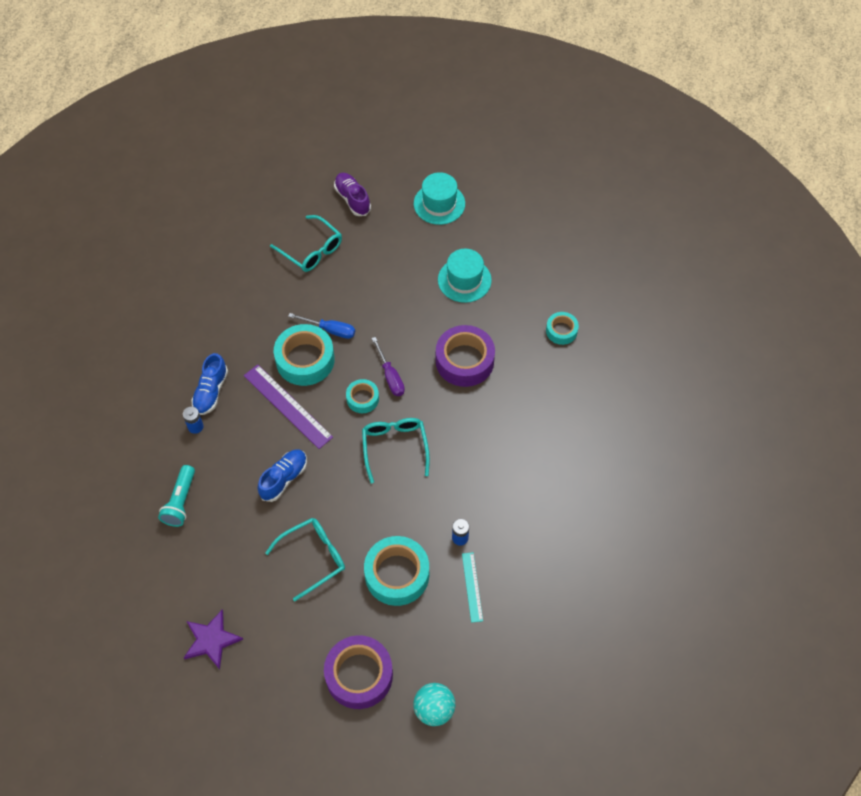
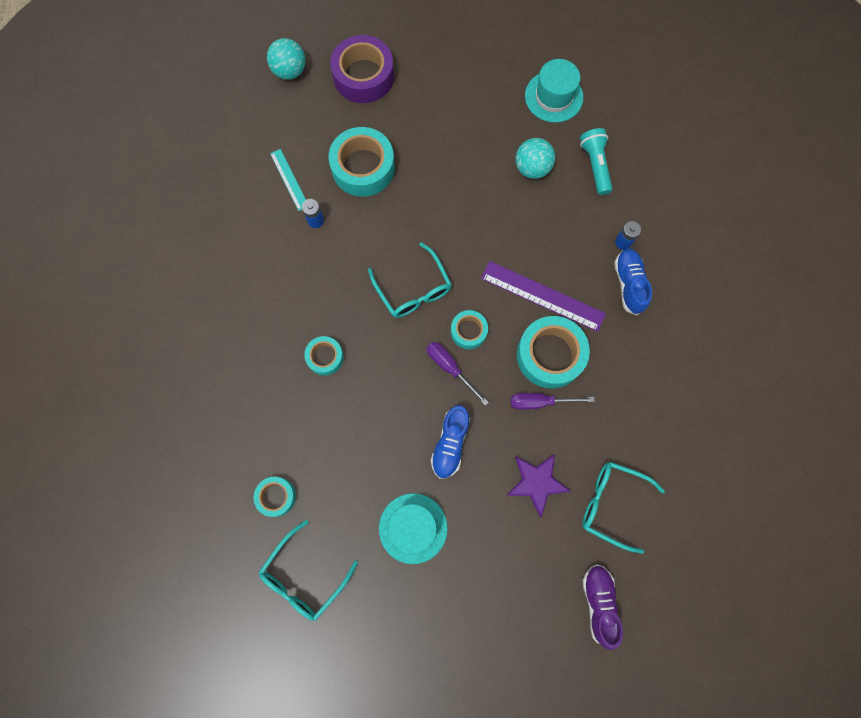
camera: 160 degrees right, 15 degrees up
purple star [184,610,243,670] -> purple star moved to [506,454,571,518]
blue shoe [258,449,307,502] -> blue shoe moved to [431,405,470,479]
turquoise glasses [265,518,345,601] -> turquoise glasses moved to [259,520,358,621]
blue screwdriver [288,313,355,339] -> purple screwdriver [510,393,595,410]
purple shoe [334,173,371,216] -> purple shoe turned 135 degrees counterclockwise [583,564,623,650]
turquoise hat [414,172,465,225] -> turquoise hat moved to [525,59,583,123]
purple tape [436,325,495,387] -> none
none -> turquoise tape [304,336,344,375]
none -> turquoise ball [516,138,555,179]

